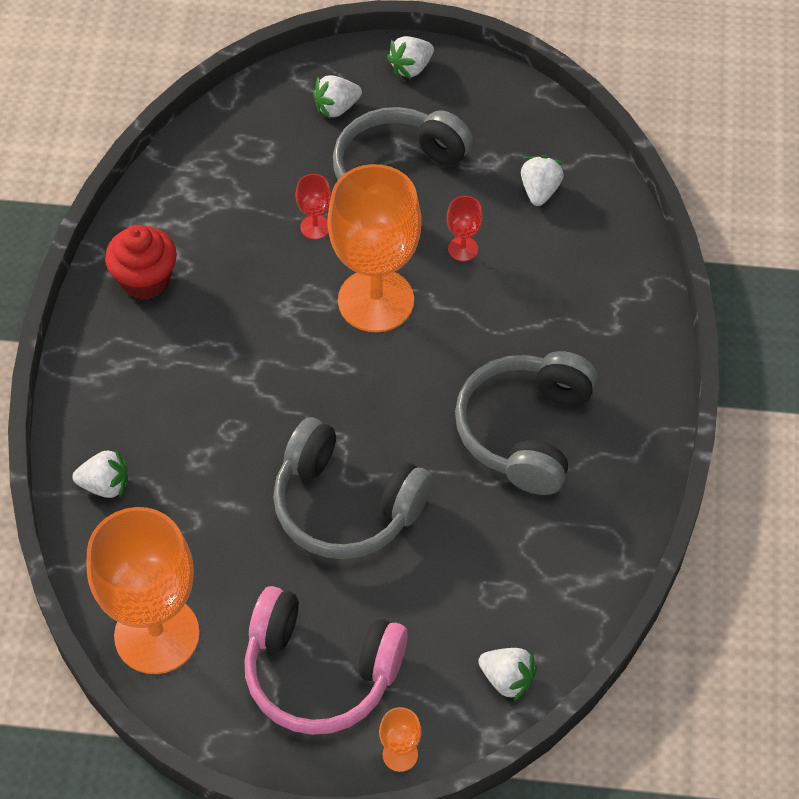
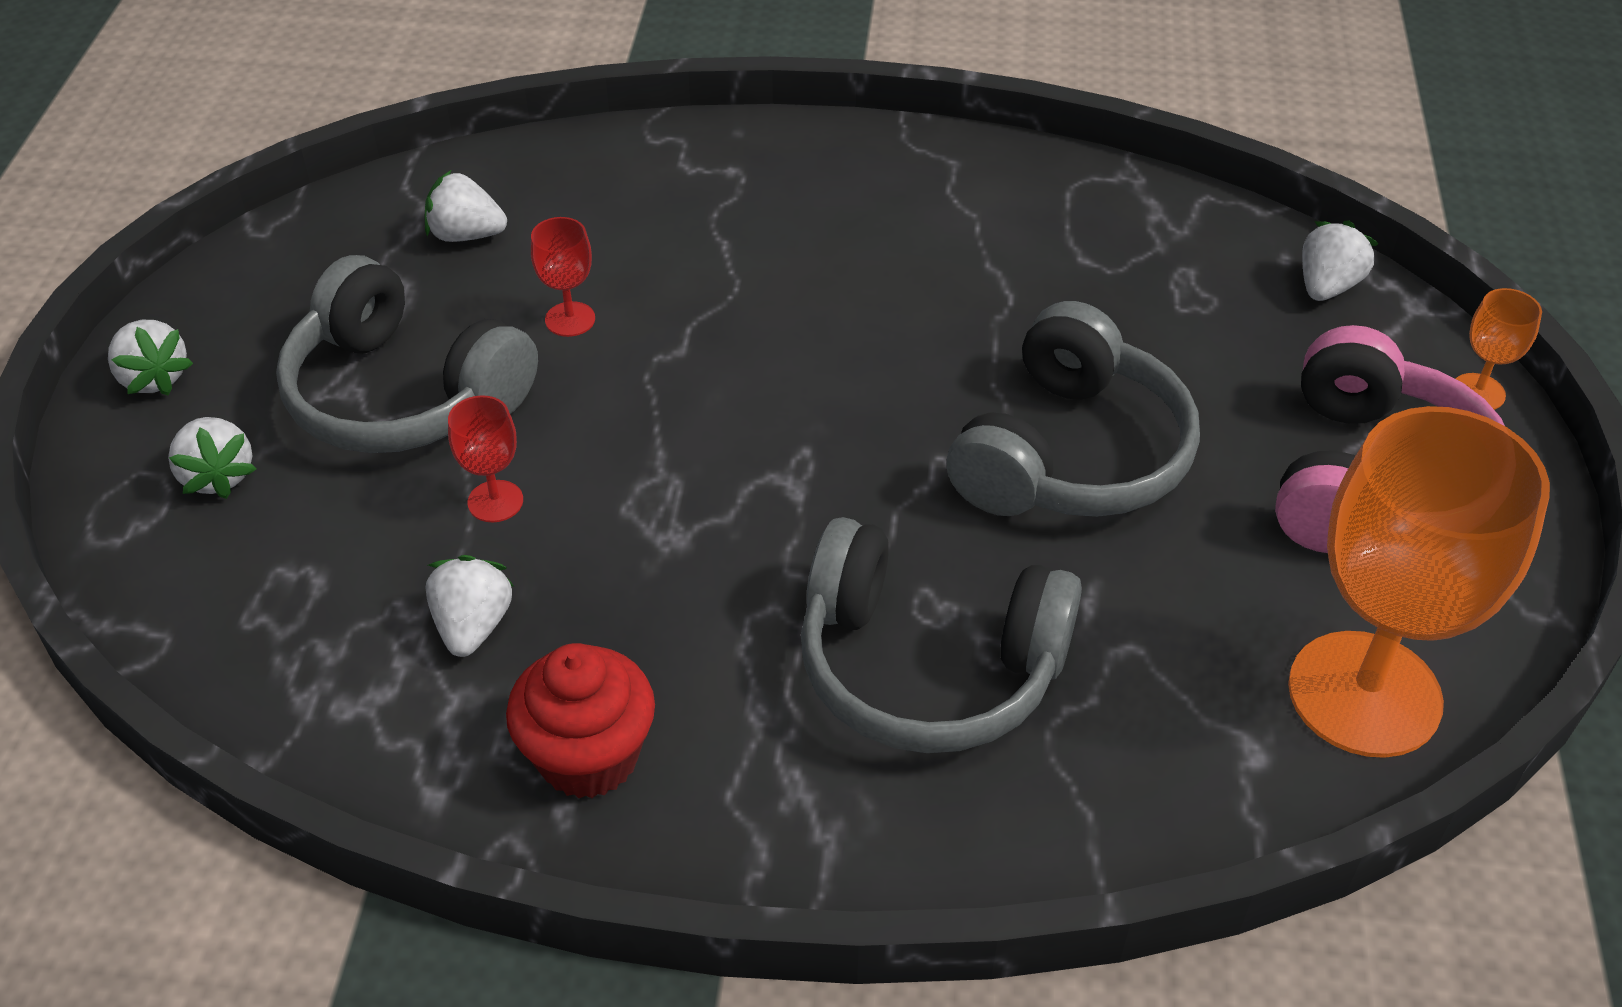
camera: 90 degrees left, 10 degrees down
white strawberry [72,448,128,498] -> white strawberry moved to [425,555,514,657]
orange goblet [327,164,422,333] -> none
grey headphones [455,351,597,495] -> grey headphones moved to [801,517,1082,753]

